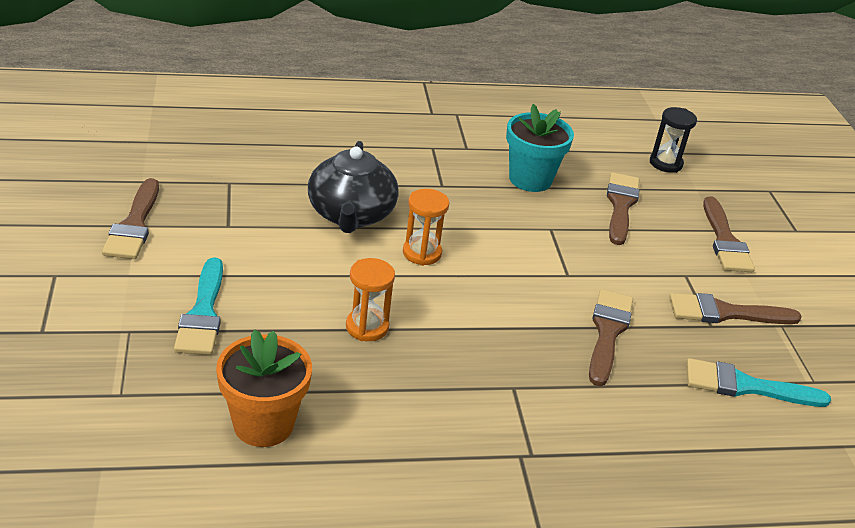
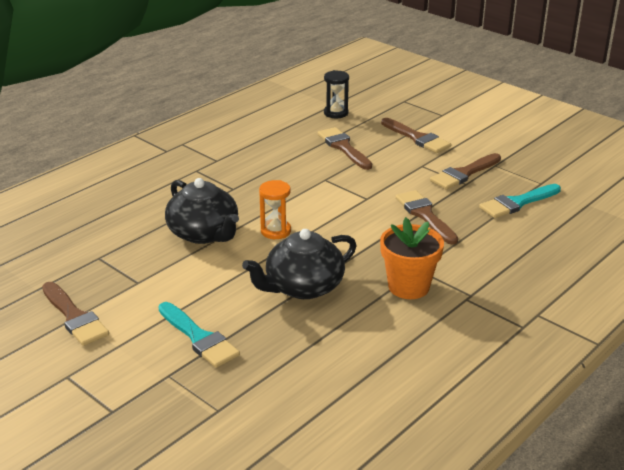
camera: 35 degrees left, 5 degrees down
orange flower pot [216,330,312,447] -> orange flower pot moved to [380,217,444,299]
orange hourglass [346,258,395,341] -> black teapot [242,229,356,299]
turquoise flower pot [506,104,574,192] -> none

